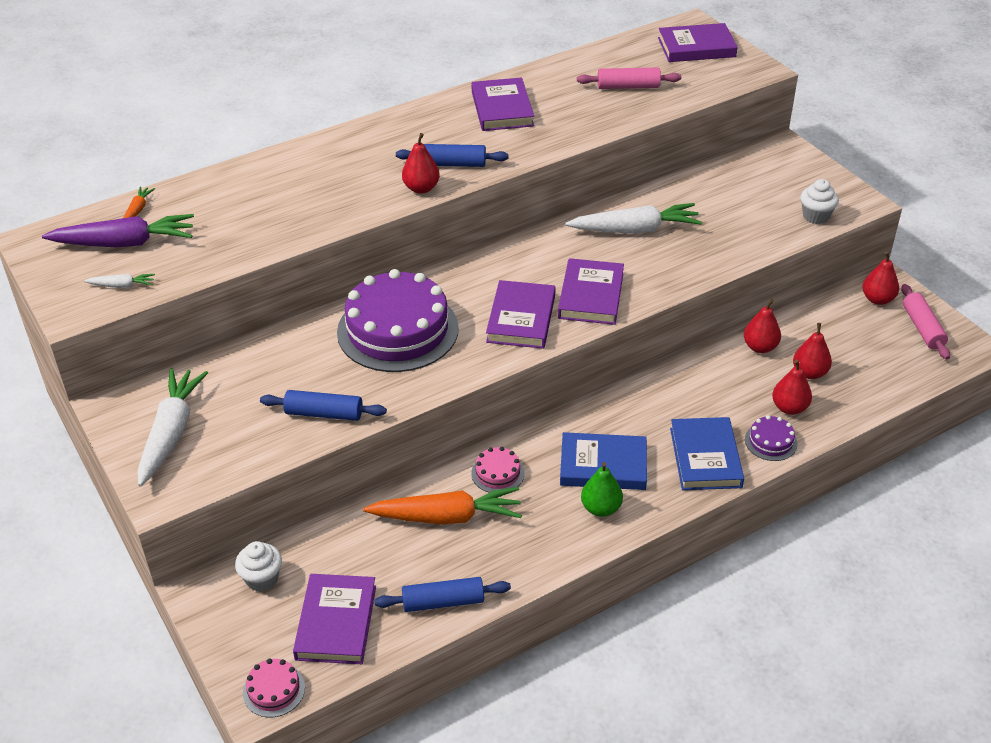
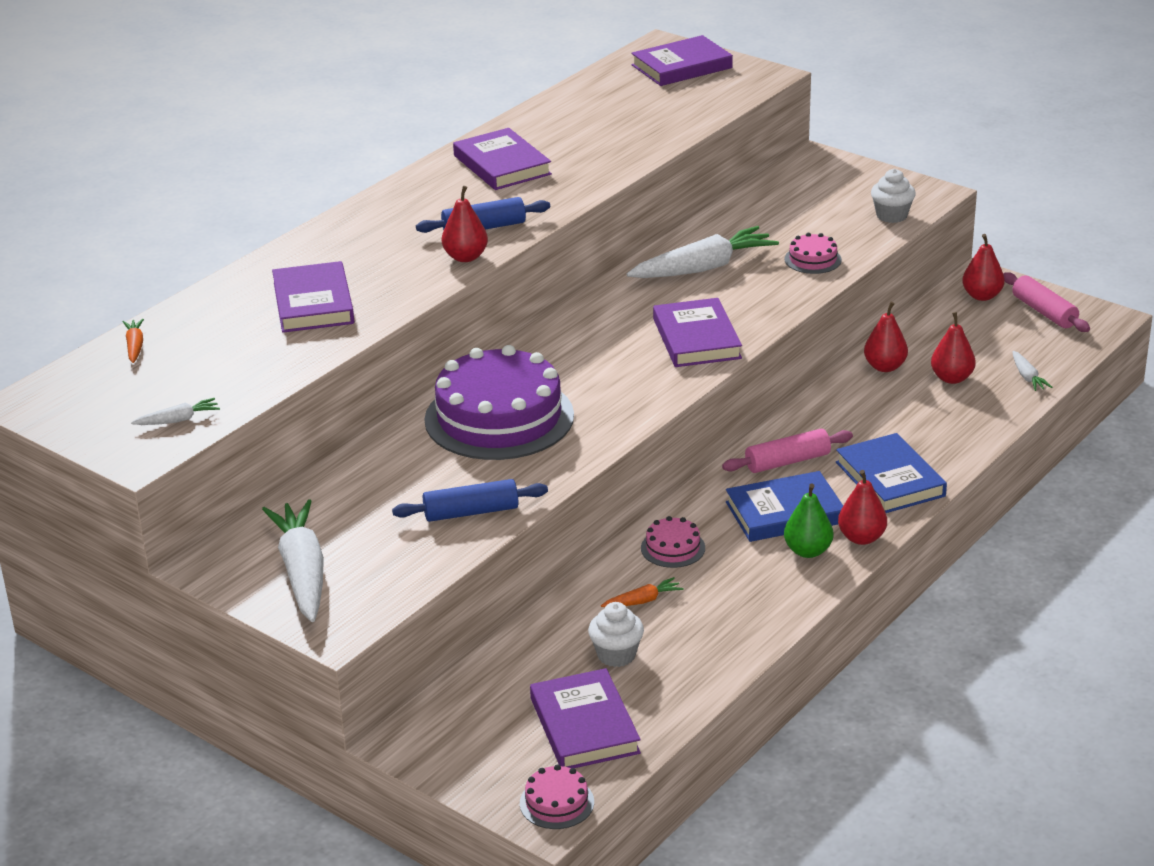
camera: 20 degrees left, 10 degrees down
purple carrot [42,214,194,248] -> none
white cupcake [235,541,282,592] -> white cupcake moved to [588,602,644,667]
orange carrot [363,487,522,524] -> orange carrot [601,577,683,607], size x0.45
blue rolling pin [375,577,511,612] -> none
purple book [486,280,556,349] -> purple book moved to [272,261,354,333]
pink rolling pin [577,67,681,89] -> pink rolling pin moved to [722,429,853,473]
purple cake [745,415,798,461] -> none
red pear [772,360,812,415] -> red pear moved to [838,470,887,545]
none -> pink cake [785,233,842,274]
none -> white carrot [1012,351,1052,391]

